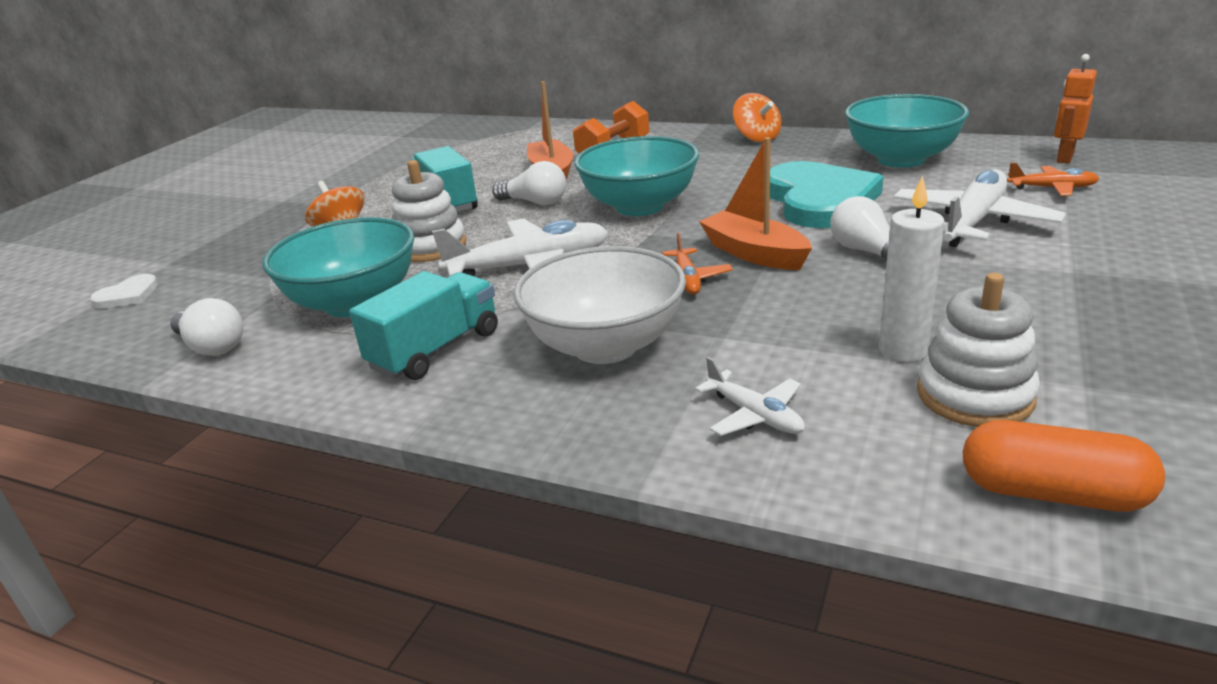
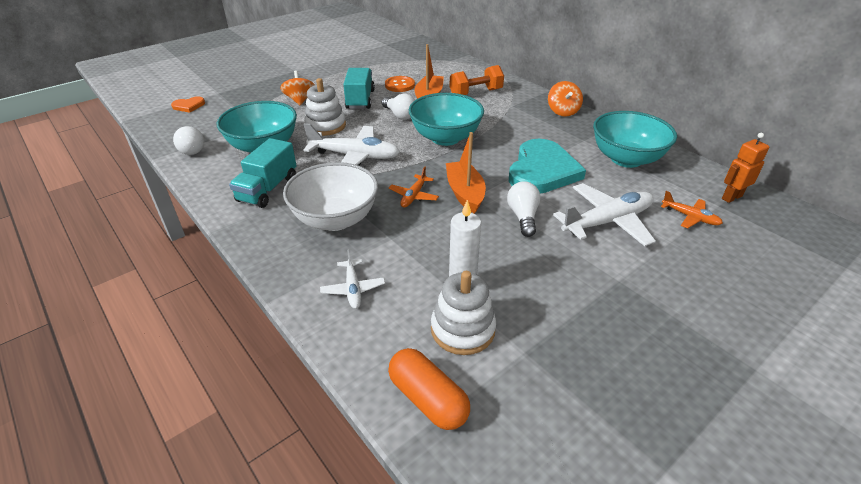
camera: 25 degrees right, 10 degrees up
white heart [90,274,158,309] -> orange heart [171,96,205,113]
turquoise truck [349,271,498,380] -> turquoise truck turned 135 degrees clockwise [229,138,297,208]
none -> orange button [385,76,415,92]

